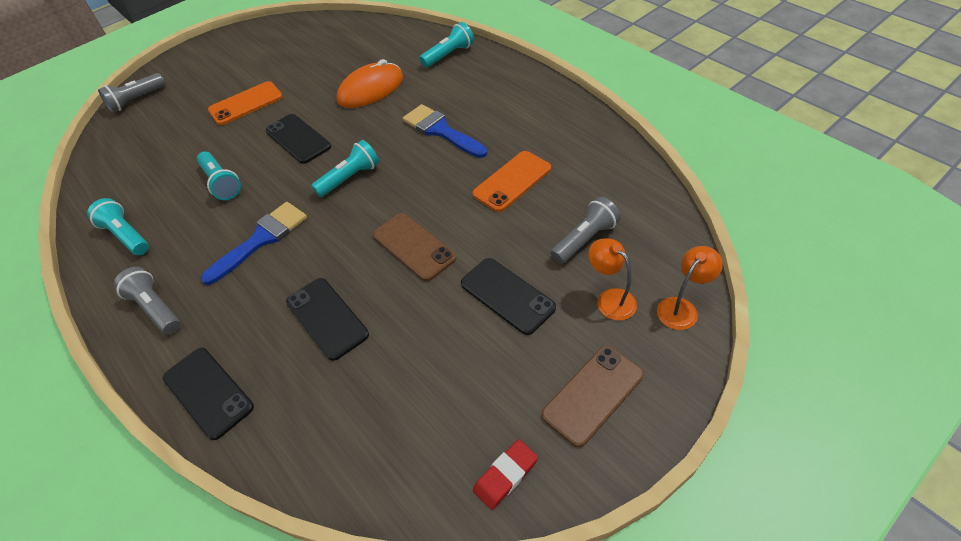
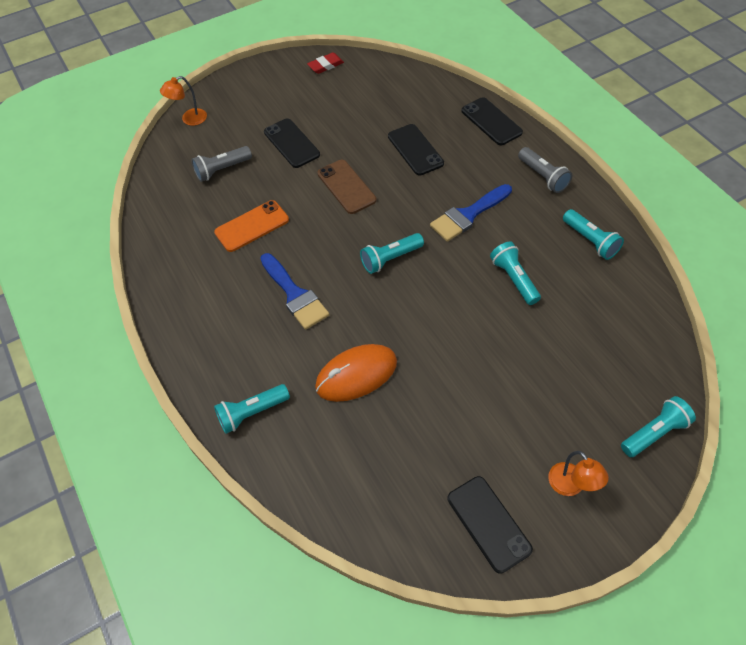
camera: 170 degrees left, 5 degrees up
grey flashlight [98,73,165,113] -> turquoise flashlight [621,396,696,457]
orange phone [208,81,283,125] -> none
black phone [265,114,331,164] -> black phone moved to [448,476,533,574]
brown phone [541,346,644,447] -> none
orange lamp [588,239,637,320] -> orange lamp moved to [548,451,609,496]

